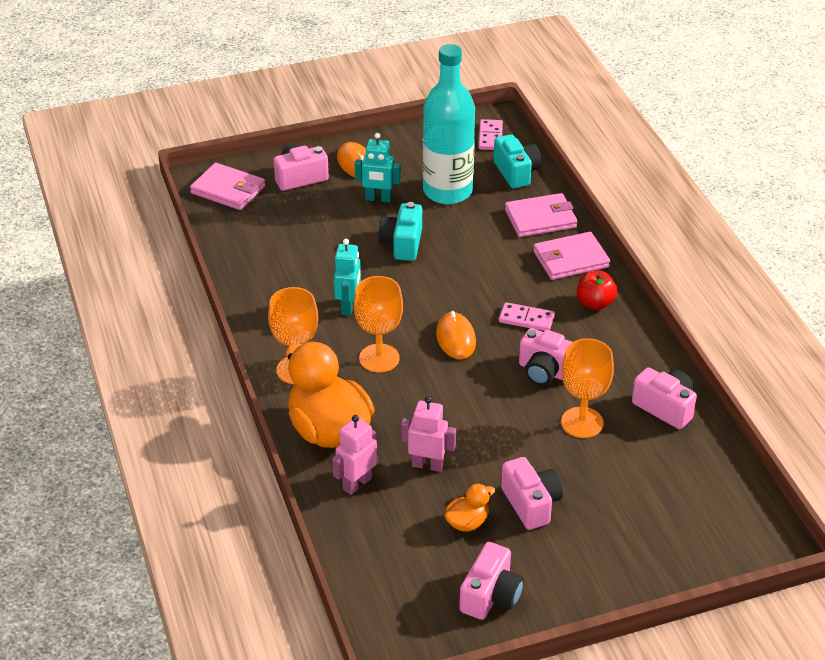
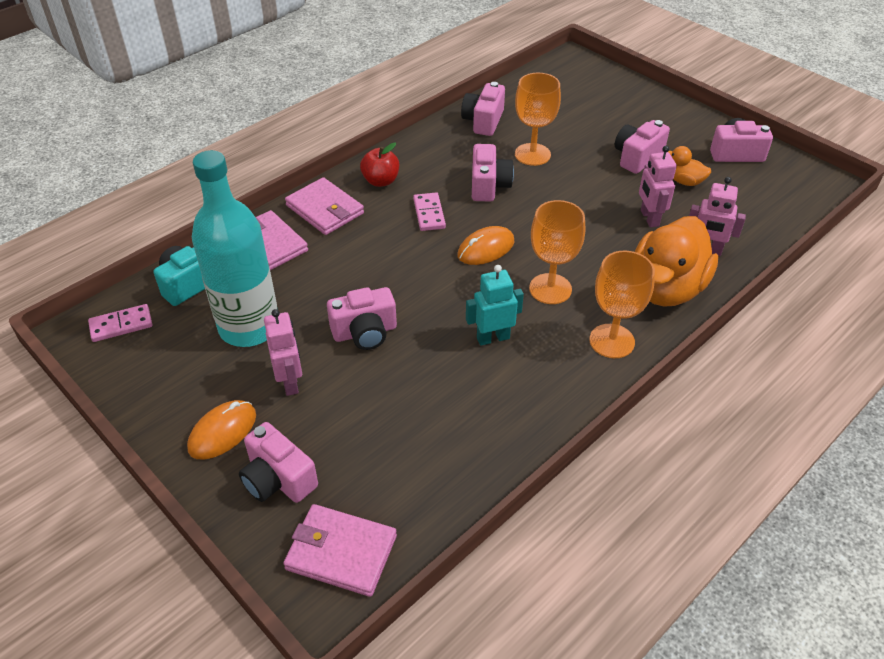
camera: 115 degrees left, 5 degrees up
pink wallet [190,163,265,210] -> pink wallet turned 75 degrees counterclockwise [283,504,397,597]
turquoise robot [355,133,401,203] -> pink robot [264,309,302,396]
turquoise camera [378,202,422,261] -> pink camera [327,287,397,350]

